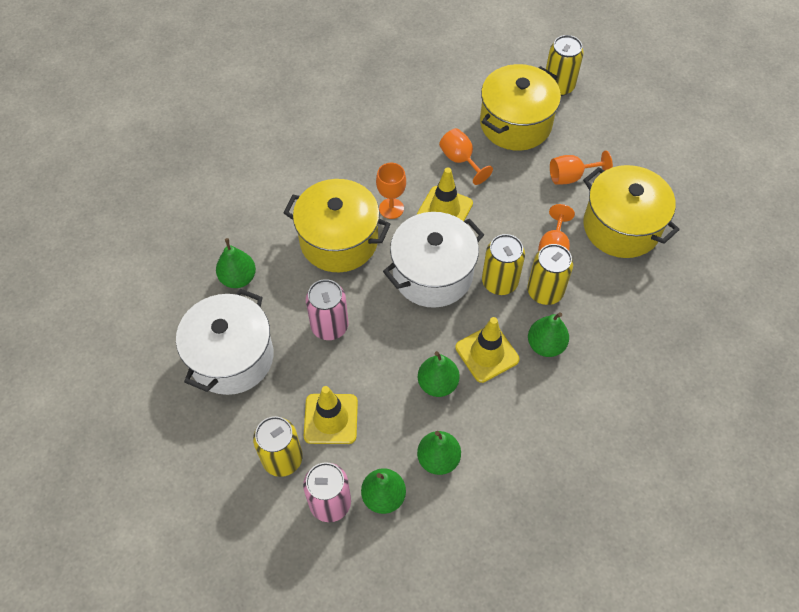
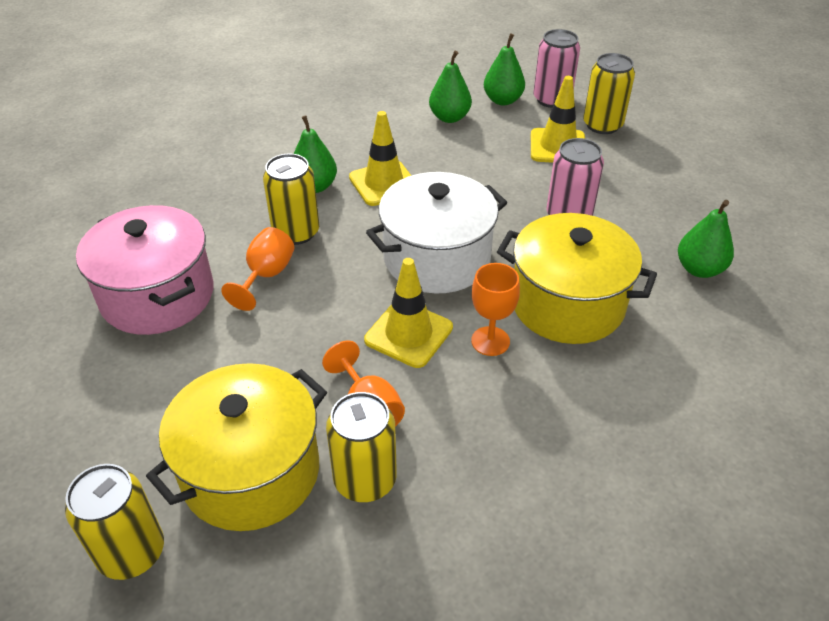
camera: 175 degrees left, 15 degrees down
white pot [176,289,274,395] -> none
green pear [418,351,460,397] -> none
yellow can [482,234,525,295] -> yellow can moved to [326,392,397,502]
orange goblet [550,150,613,184] -> none
yellow pot [583,165,680,258] -> pink pot [76,205,214,335]

